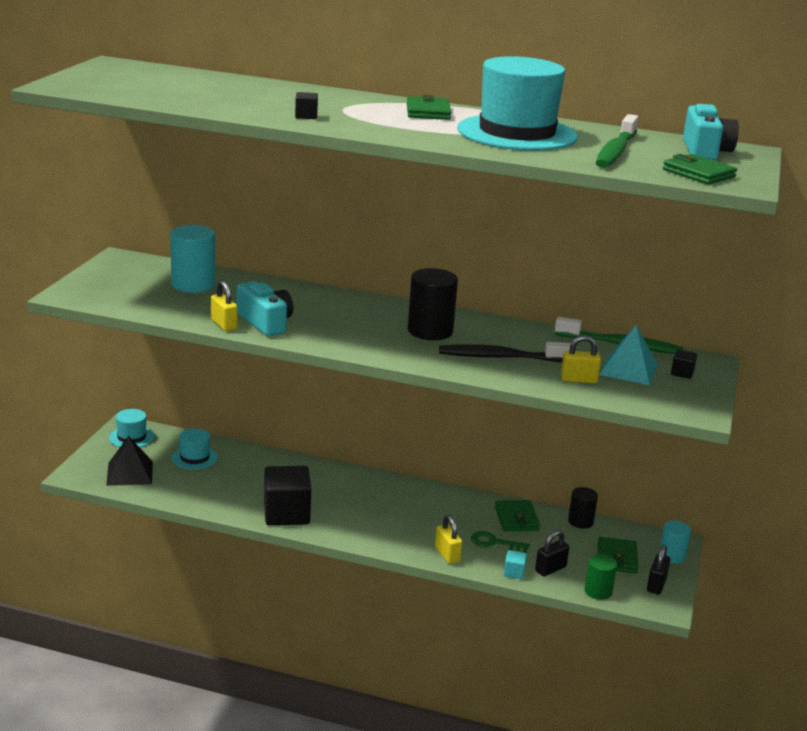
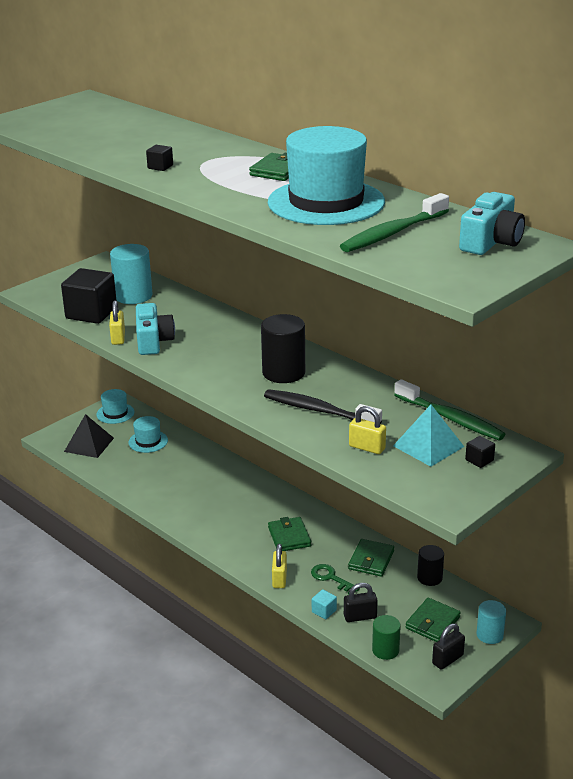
camera: 30 degrees right, 5 degrees up
black cube [264,466,311,525] -> black cube moved to [61,268,117,324]
green wallet [663,154,737,185] -> green wallet moved to [268,517,311,551]

